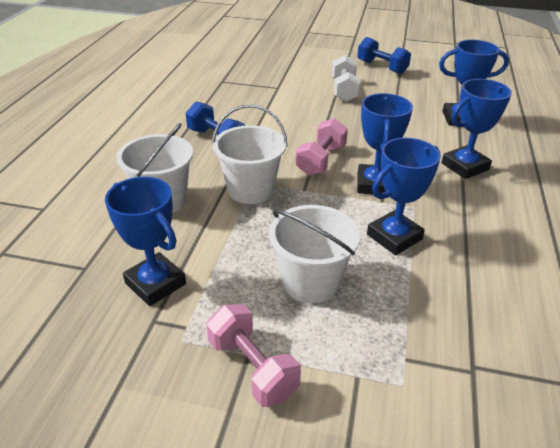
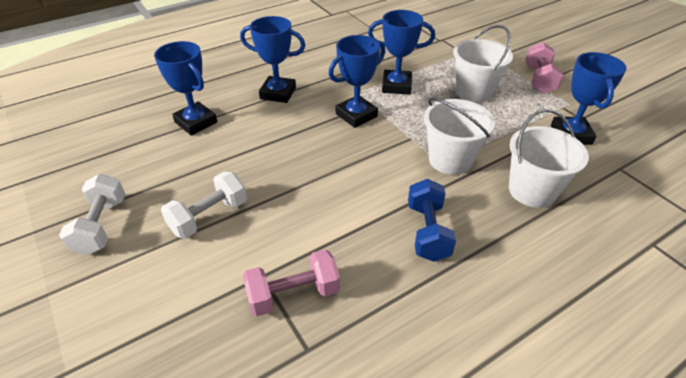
camera: 135 degrees left, 5 degrees up
pink dumbbell [296,118,348,176] -> pink dumbbell moved to [243,249,340,316]
blue dumbbell [357,37,411,74] -> white dumbbell [59,174,125,255]

